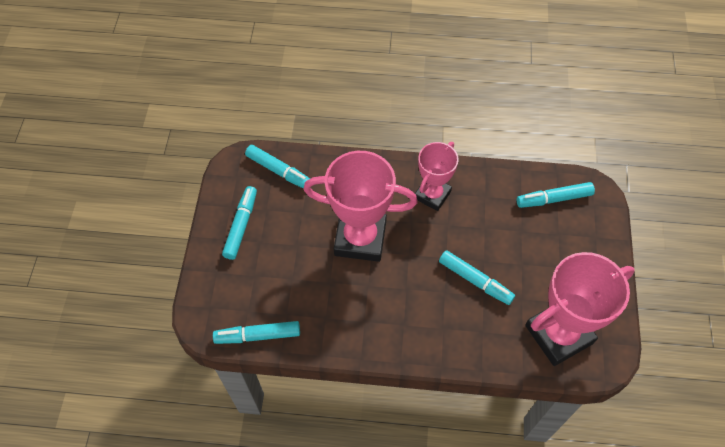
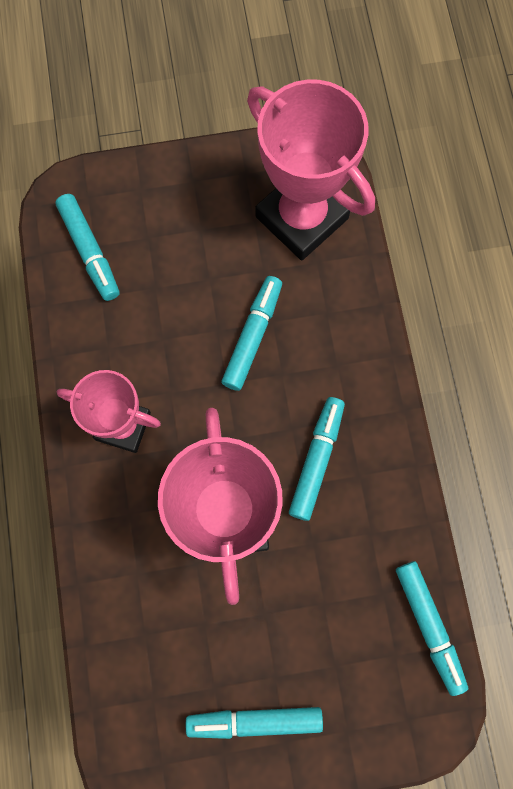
camera: 105 degrees left, 15 degrees up
turquoise marker [245,145,310,189] -> turquoise marker moved to [289,397,345,521]

